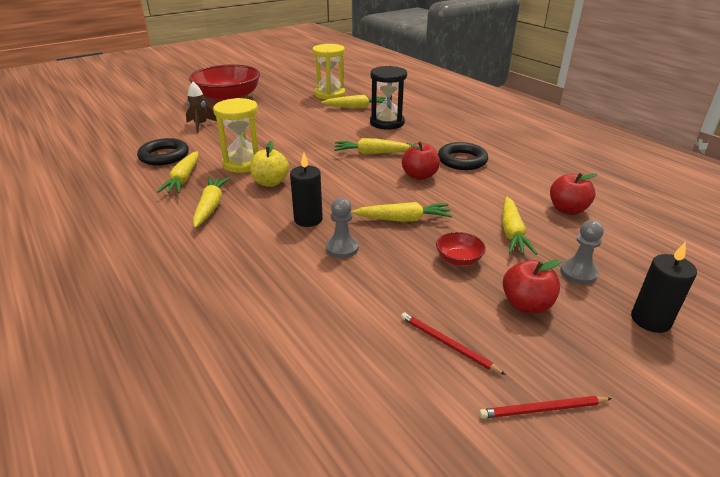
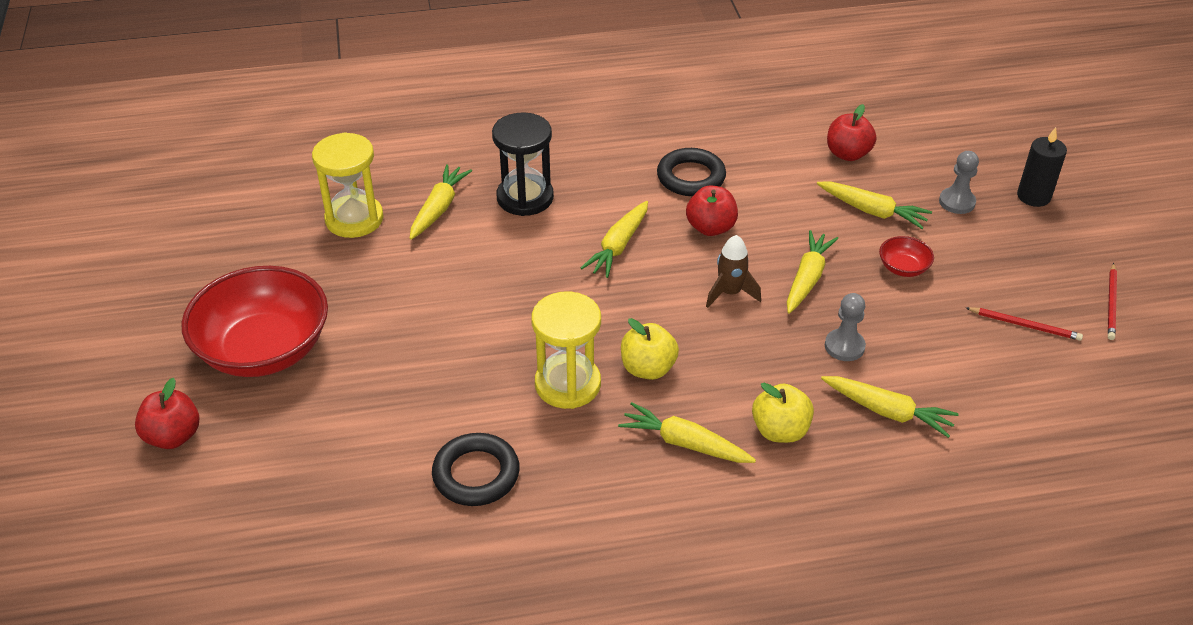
camera: 65 degrees left, 10 degrees up
yellow carrot [157,151,199,193] -> yellow carrot moved to [821,376,959,438]
brown rocket [186,82,217,133] -> brown rocket moved to [706,235,761,308]
black candle [290,153,323,227] -> none
red pencil [401,312,506,375] -> red pencil turned 135 degrees counterclockwise [966,307,1083,341]
red apple [503,260,561,314] -> red apple moved to [135,378,199,449]
none -> yellow apple [752,383,814,443]

